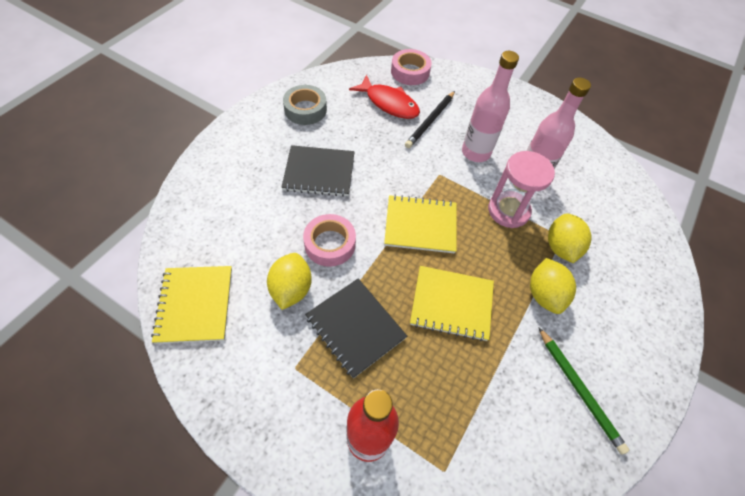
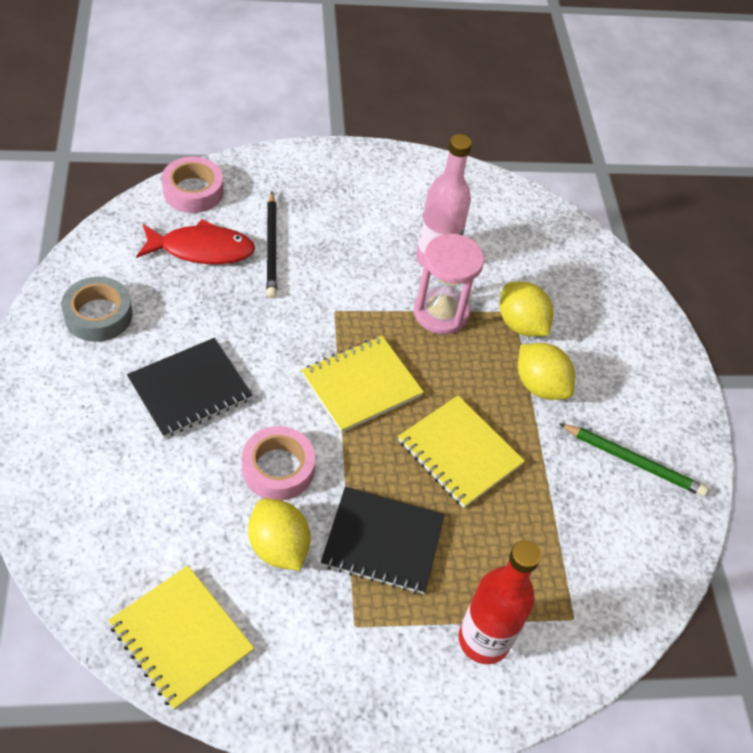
camera: 40 degrees left, 5 degrees down
yellow notebook [410,266,494,341] -> yellow notebook turned 75 degrees clockwise [398,395,525,508]
pink bottle [462,51,519,162] -> none

